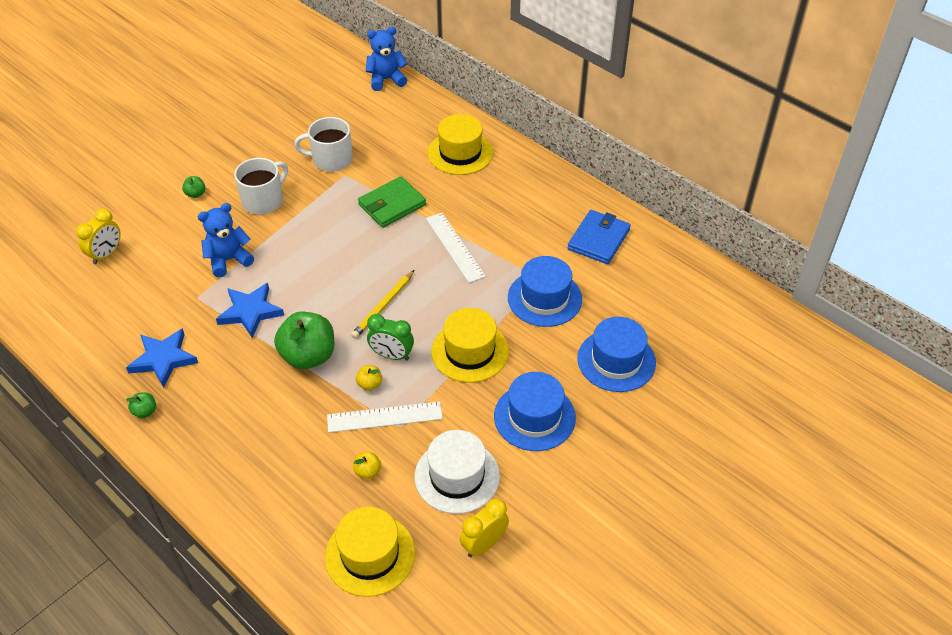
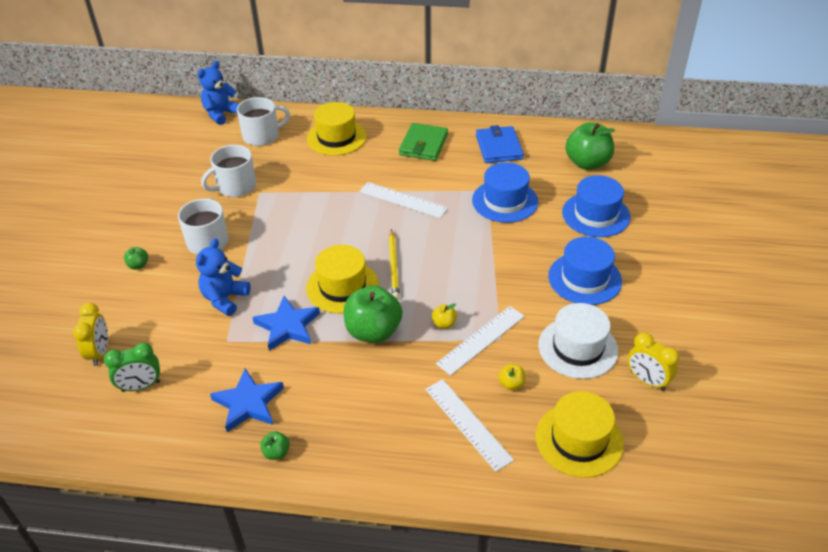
camera: 35 degrees left, 5 degrees down
green wallet [358,176,426,228] -> green wallet moved to [399,123,448,161]
green clock [367,314,414,360] -> green clock moved to [104,342,160,392]
yellow hat [431,308,509,382] -> yellow hat moved to [306,245,379,314]
yellow clock [460,498,509,557] -> yellow clock turned 60 degrees counterclockwise [628,333,680,391]
none -> white mug [237,97,290,146]
none -> white ruler [425,379,514,472]
none -> green apple [566,123,615,170]

